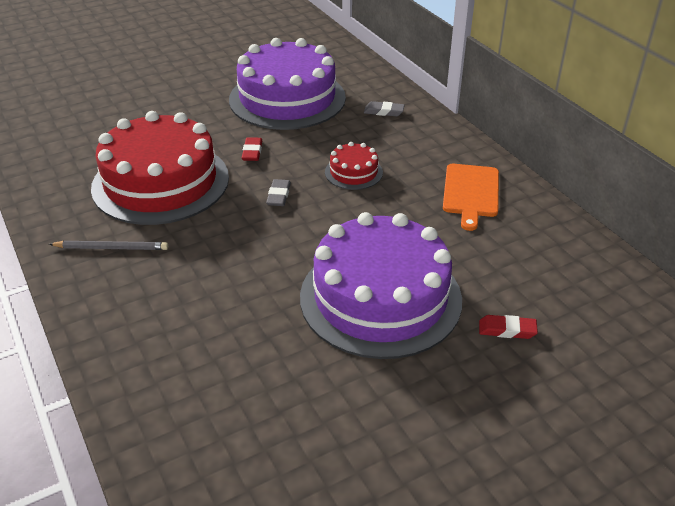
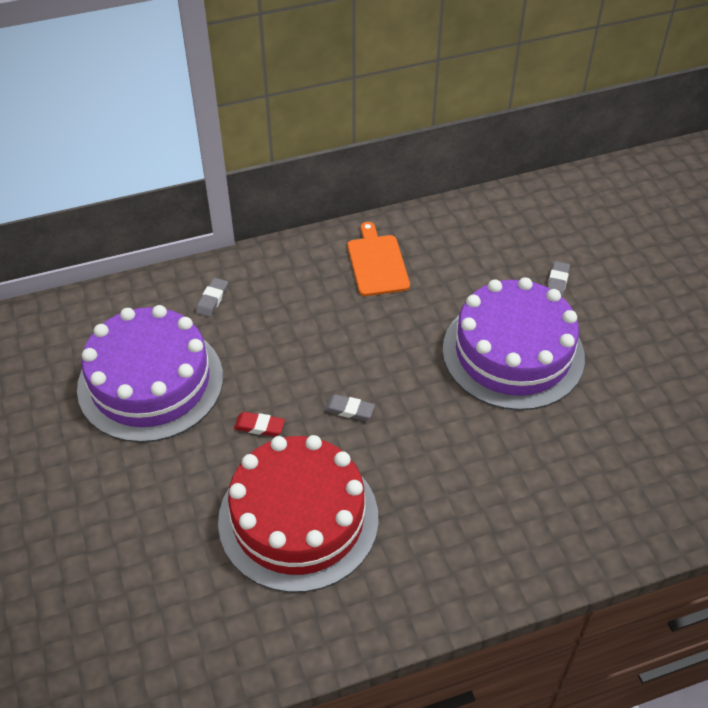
camera: 80 degrees left, 10 degrees up
grey pencil [49,241,168,250] -> none
red cake [325,142,383,190] -> none
orange cutting board [443,164,499,231] -> orange cutting board turned 120 degrees counterclockwise [347,222,410,296]
red eraser [479,315,538,339] -> grey eraser [547,261,570,297]

